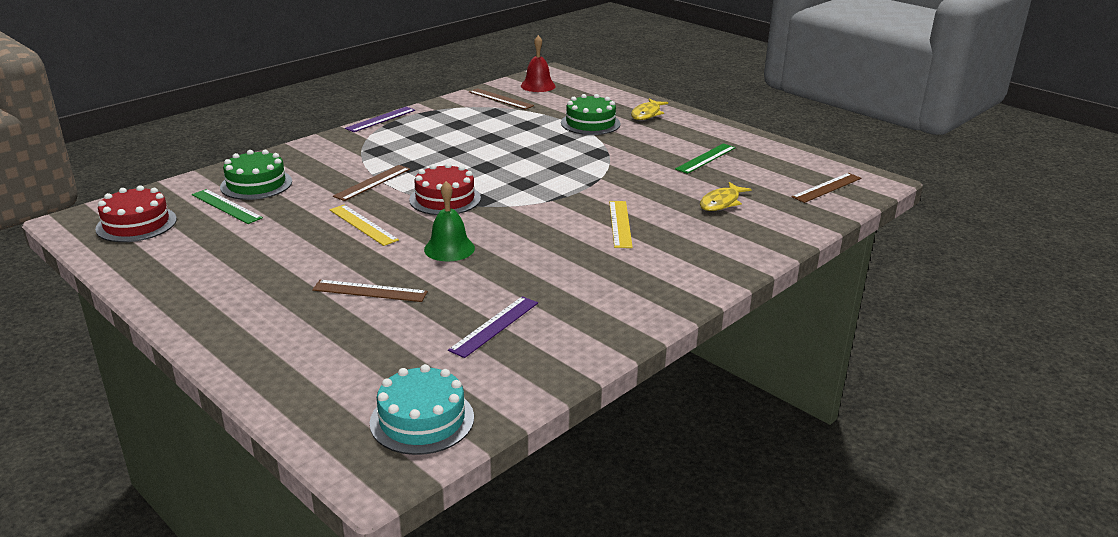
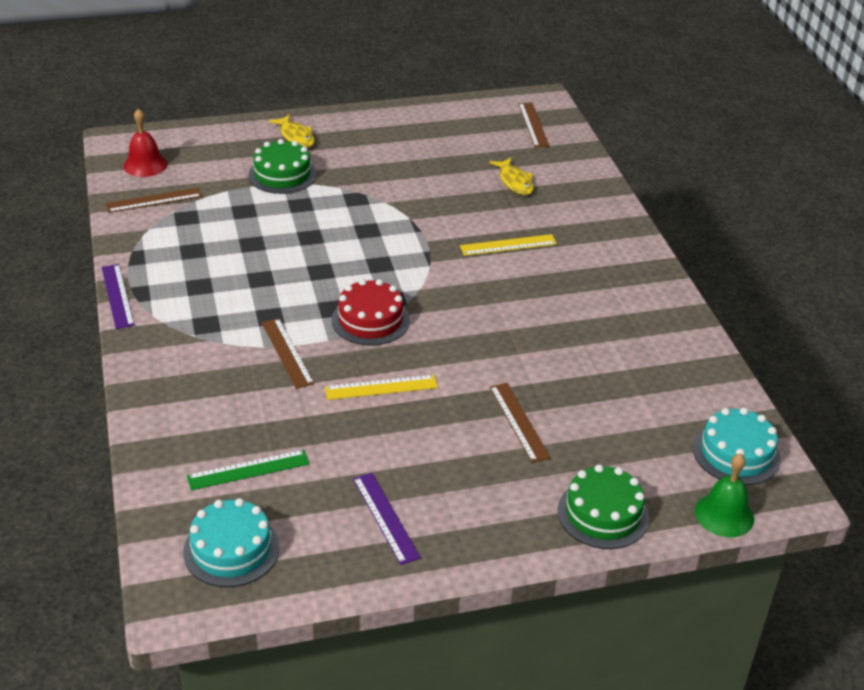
camera: 60 degrees left, 10 degrees up
red cake [95,185,177,242] -> turquoise cake [183,498,280,587]
green cake [220,150,292,200] -> green cake moved to [558,464,649,549]
brown ruler [312,280,428,302] -> brown ruler turned 60 degrees counterclockwise [489,383,551,463]
green bell [424,181,475,262] -> green bell moved to [695,453,754,537]
purple ruler [448,296,538,358] -> purple ruler moved to [353,473,421,565]
yellow ruler [609,201,633,248] -> yellow ruler turned 45 degrees counterclockwise [460,234,557,256]
green ruler [675,143,736,174] -> none

